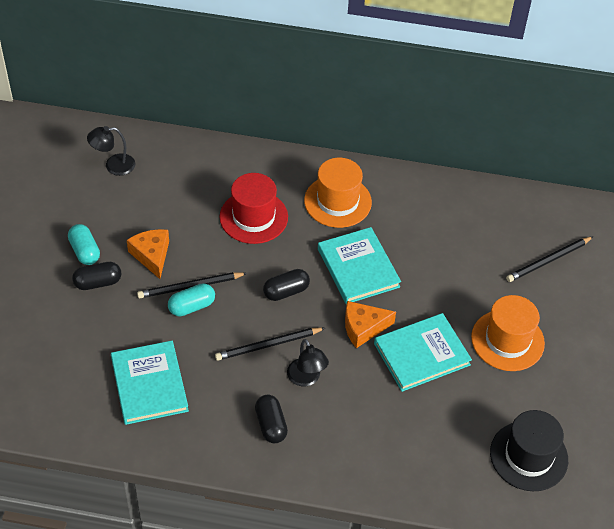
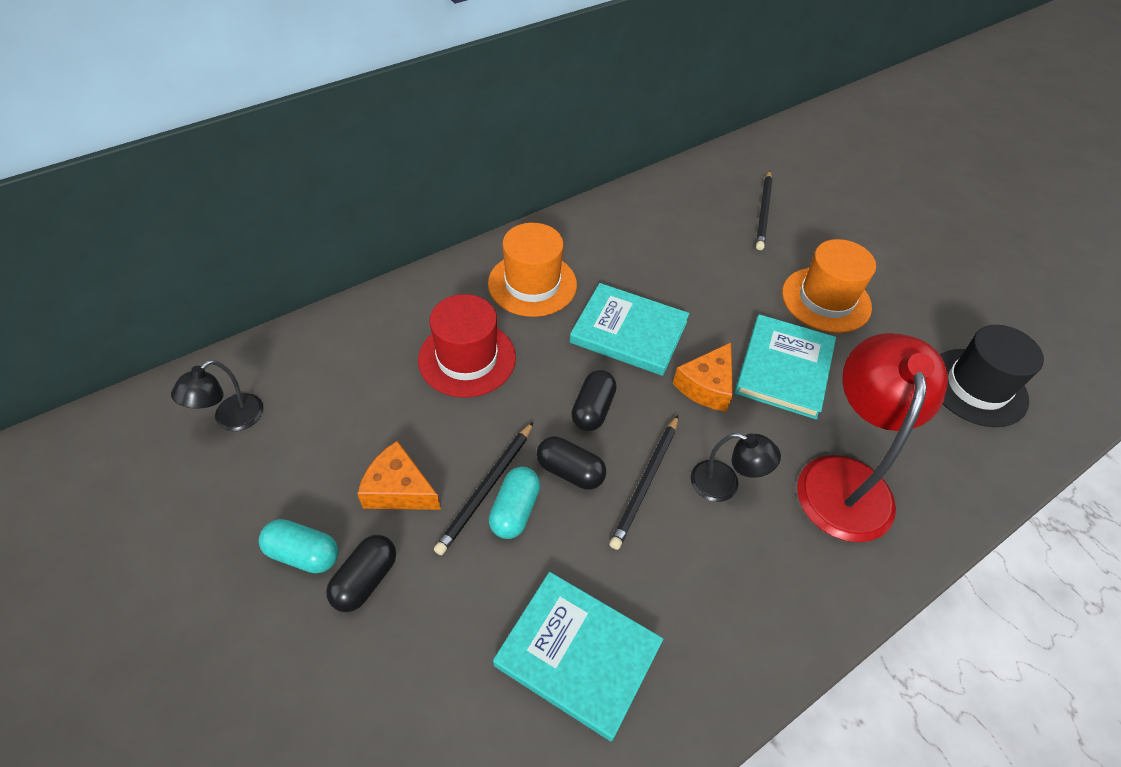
camera: 45 degrees left, 0 degrees up
black capsule [255,395,288,443] -> black capsule moved to [536,436,606,490]
none -> red lamp [797,333,948,542]

